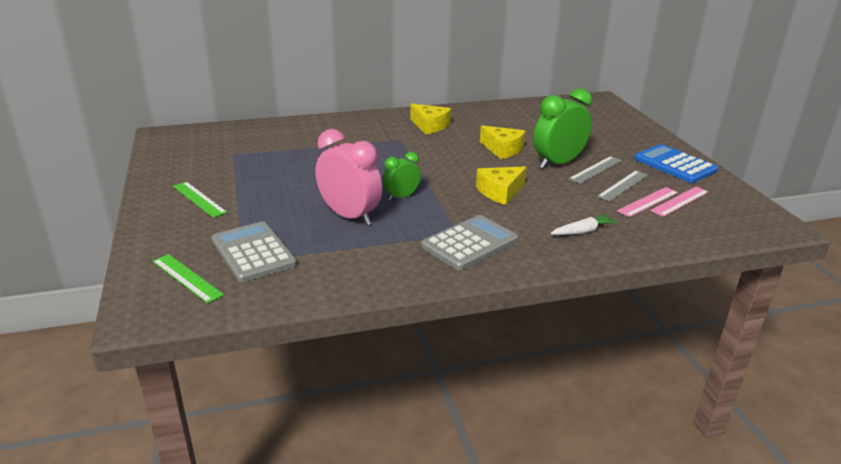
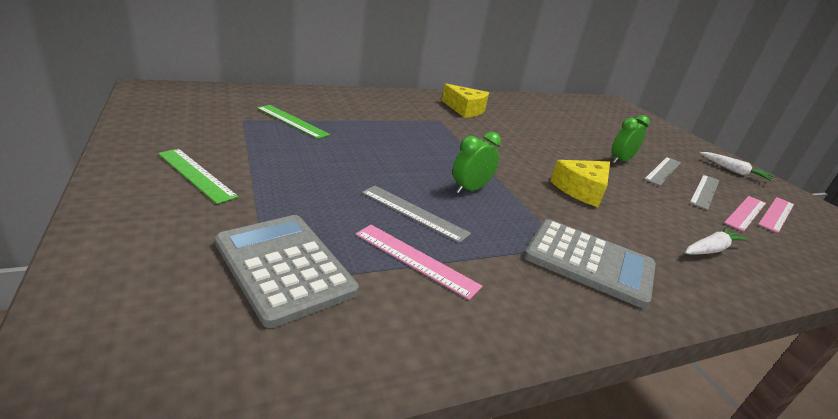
camera: 10 degrees left, 0 degrees up
green ruler [153,254,224,303] -> green ruler moved to [257,105,330,139]
pink clock [315,129,383,226] -> grey ruler [362,186,471,243]
grey calculator [421,215,518,270] -> grey calculator turned 75 degrees clockwise [524,219,656,308]
yellow cheese [480,125,526,159] -> none
green clock [533,88,592,169] -> green clock [611,115,650,164], size x0.56
blue calculator [634,144,718,183] -> white carrot [700,152,773,181]
none -> pink ruler [356,225,482,300]

